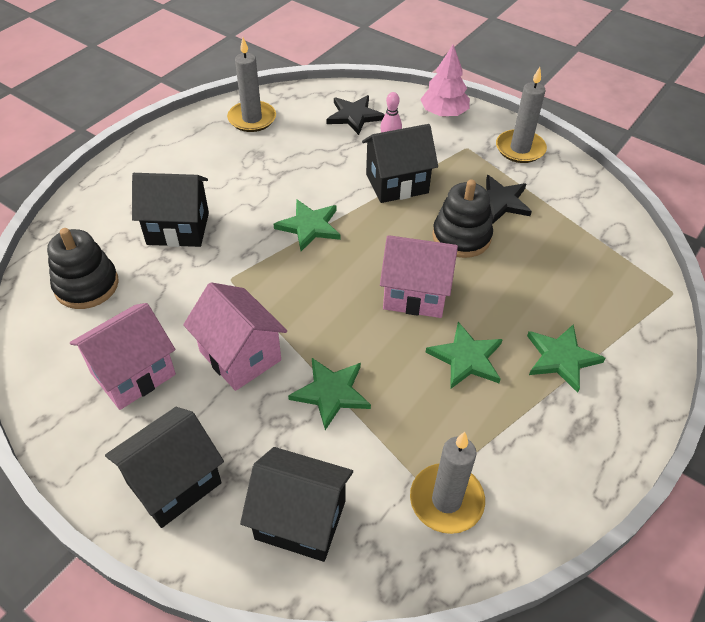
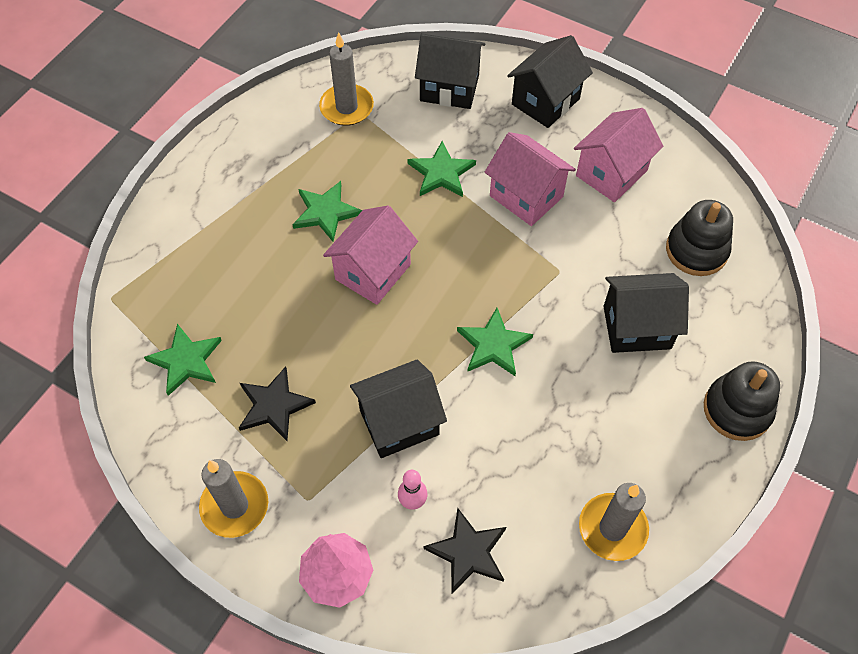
camera: 175 degrees right, 10 degrees up
pink house [380,235,458,318] -> pink house turned 60 degrees counterclockwise [323,206,418,305]
black stacking toy [432,179,493,258] -> black stacking toy moved to [704,361,780,441]
green star [527,324,606,393] -> green star moved to [144,324,222,396]

